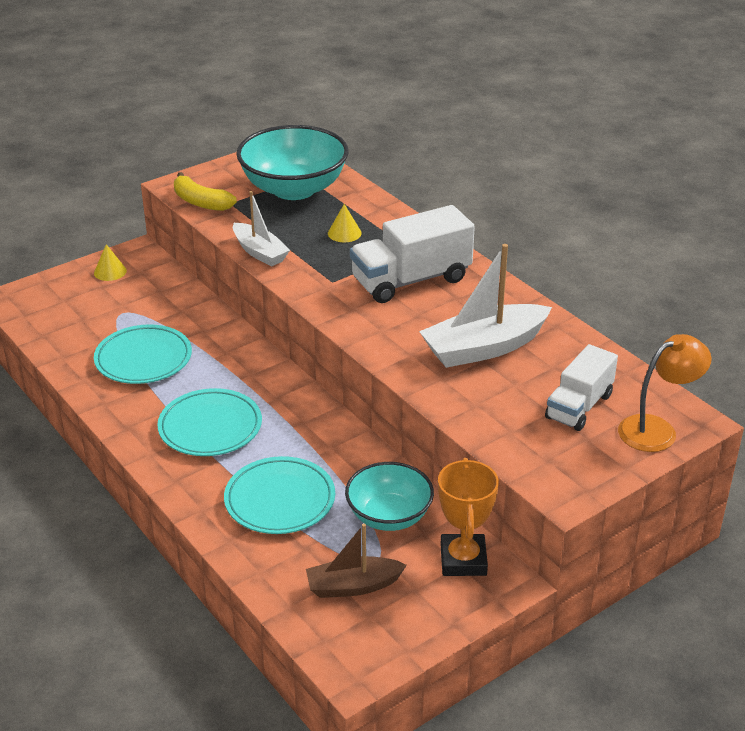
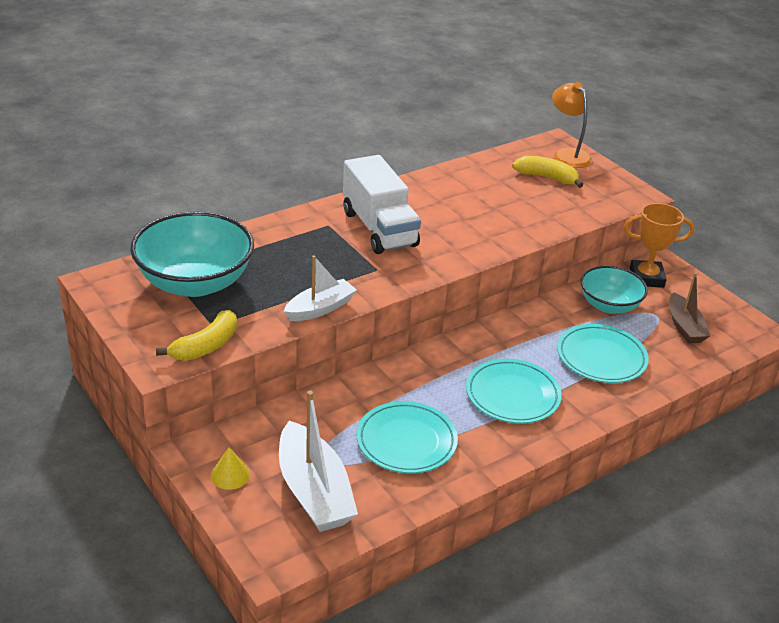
camera: 90 degrees left, 0 degrees up
yellow cone [328,204,362,242] -> none
white boat [419,244,552,368] -> white boat moved to [279,391,358,532]
white truck [545,344,618,431] -> yellow banana [512,156,584,188]

